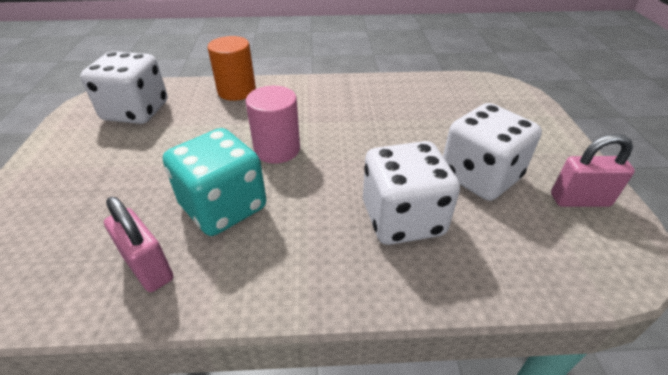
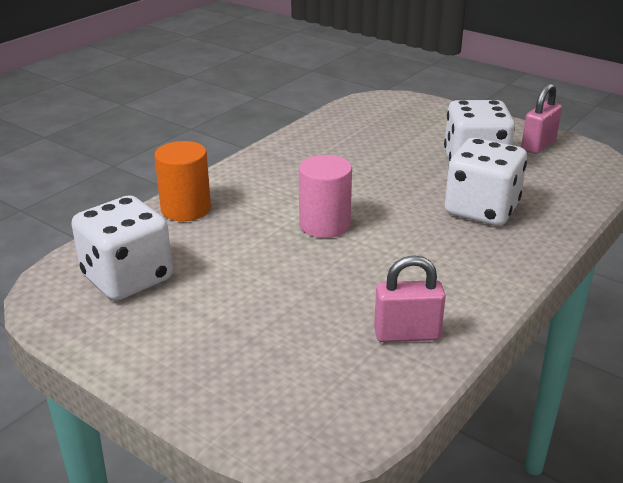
camera: 50 degrees left, 10 degrees down
turquoise dice [163,128,266,236] -> none

